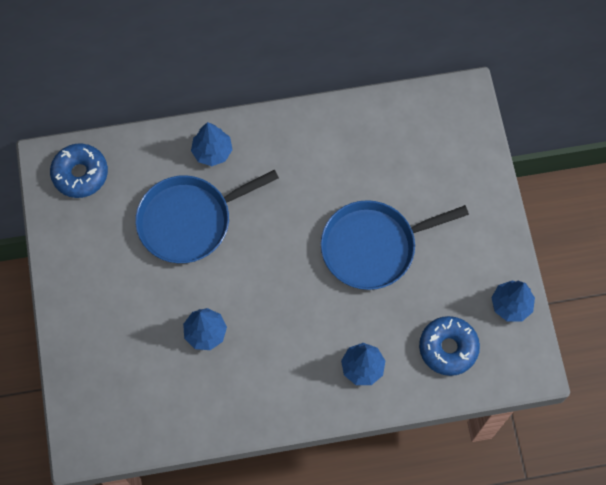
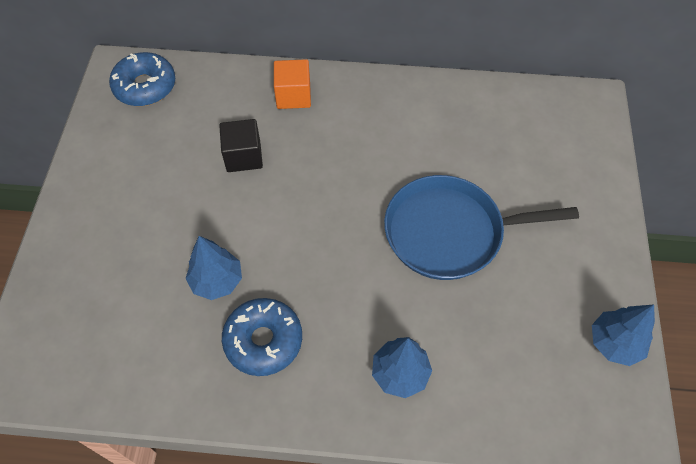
camera: 15 degrees right, 10 degrees down
blue pan [135,169,279,263] -> black cube [219,119,263,172]
blue tree [191,122,233,166] -> orange cube [274,59,311,109]
blue donut [419,316,480,376] -> blue donut moved to [222,298,302,376]

